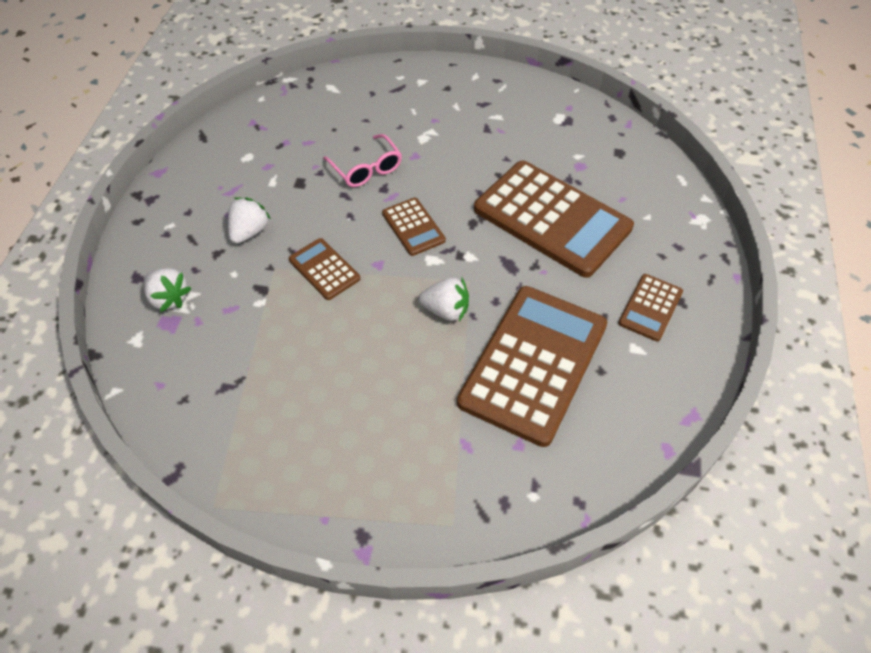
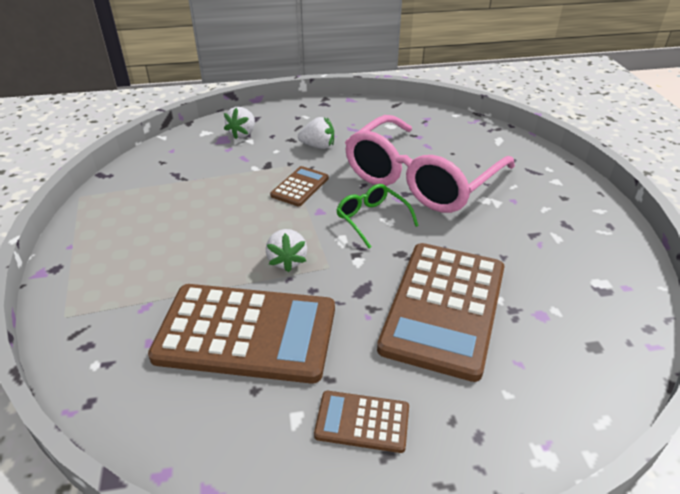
camera: 70 degrees right, 15 degrees down
pink glasses [323,134,402,187] -> pink glasses [345,115,515,213], size x2.35
brown calculator [382,198,446,256] -> green glasses [336,184,419,248]

